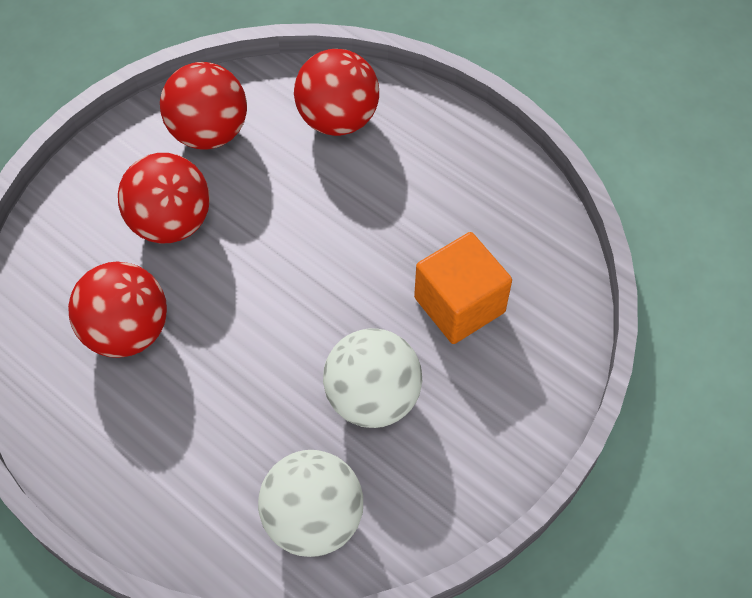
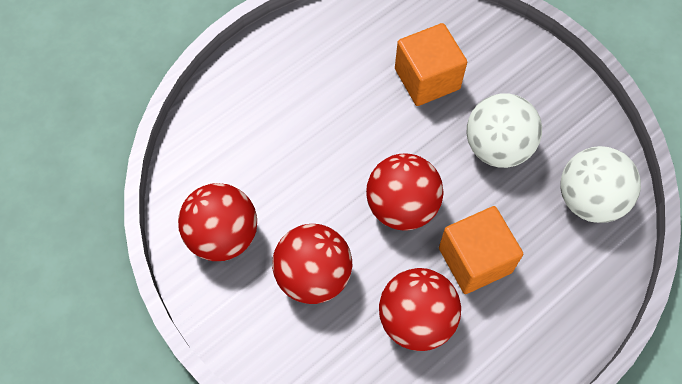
camera: 80 degrees left, 5 degrees up
red ball [294,49,379,136] -> red ball moved to [366,154,444,231]
none -> orange cube [439,206,523,294]

